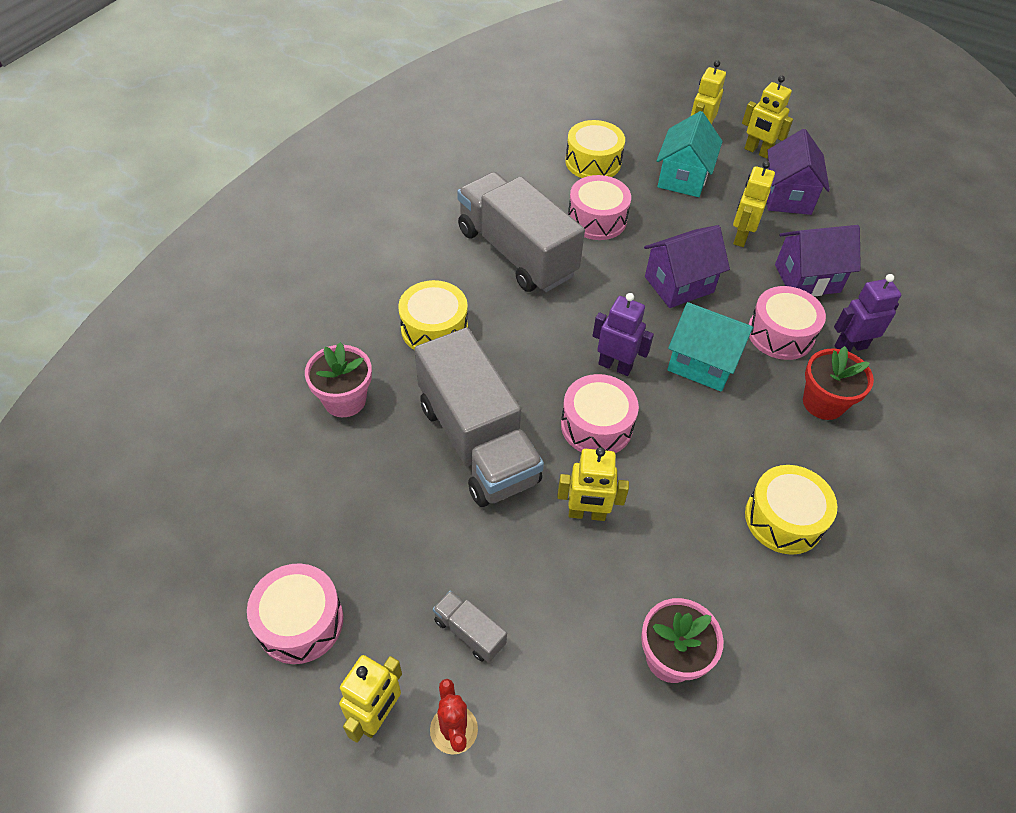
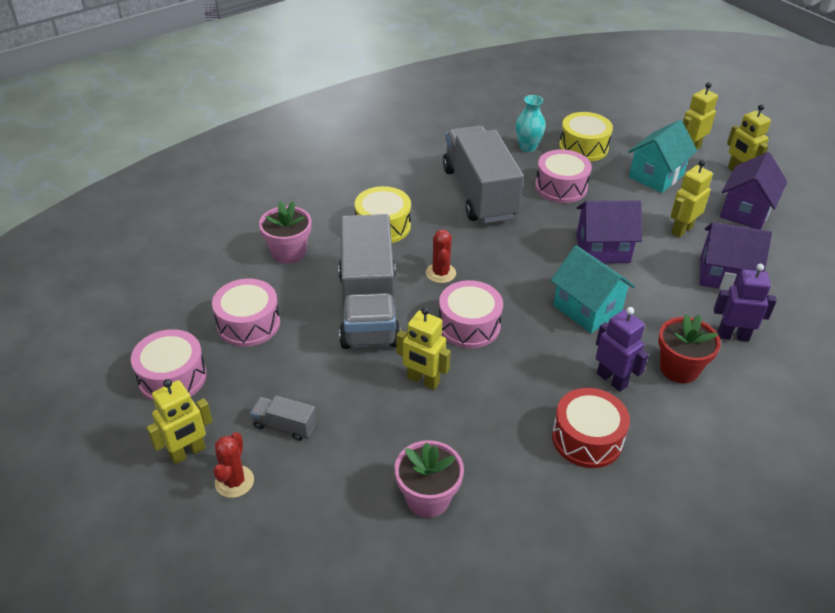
camera: 25 degrees right, 10 degrees down
grey truck [433,590,507,663] -> grey truck turned 45 degrees counterclockwise [250,396,316,441]
purple robot [593,293,654,376] -> purple robot moved to [596,307,649,392]
yellow drum [745,465,837,555] -> red drum [552,388,630,468]
pink drum [748,286,826,360] -> pink drum moved to [212,279,280,347]
none -> red cactus [426,230,456,283]
none -> turquoise vase [515,95,546,152]

